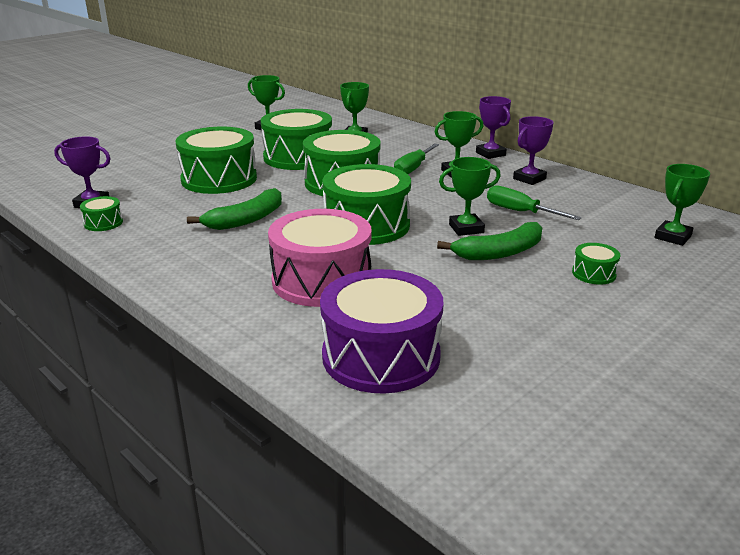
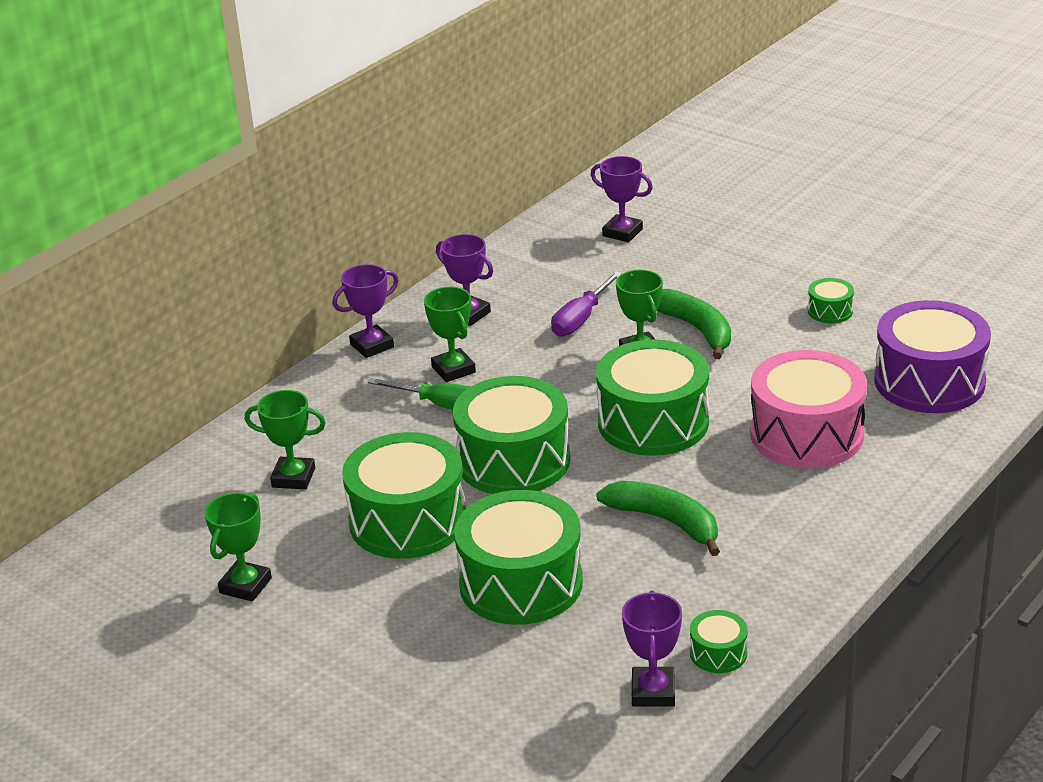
camera: 95 degrees left, 5 degrees up
green screwdriver [487,186,582,220] -> purple screwdriver [551,271,622,337]
green drum [572,243,621,285] -> green drum moved to [808,278,854,323]
green trophy [655,164,710,246] -> purple trophy [591,156,653,242]

